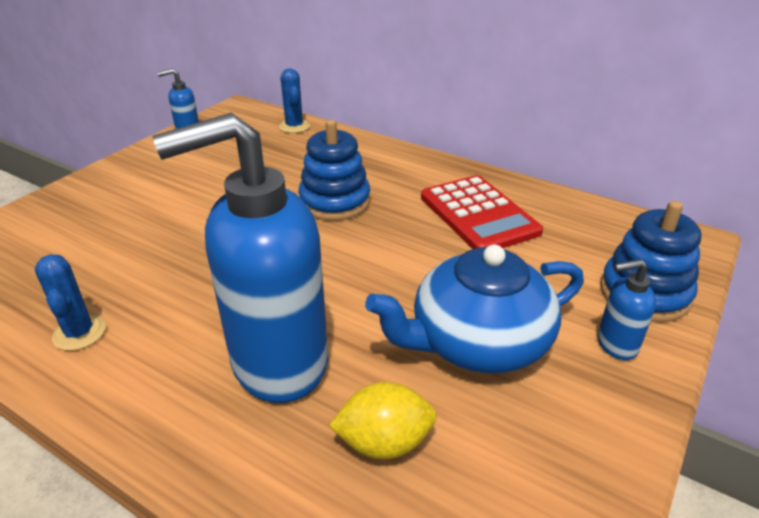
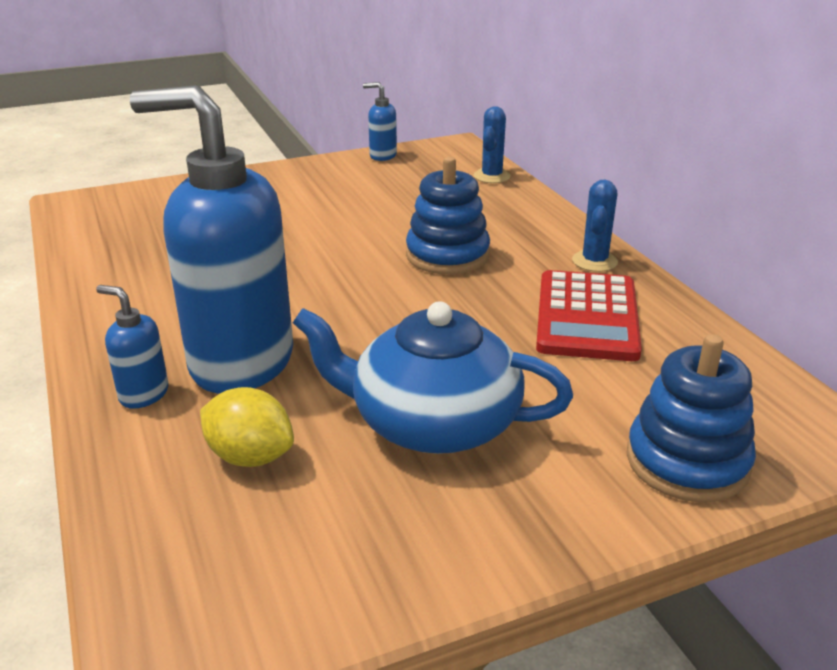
camera: 35 degrees right, 5 degrees down
blue cactus [35,255,106,351] -> blue cactus moved to [572,180,618,272]
blue soap dispenser [598,259,656,360] -> blue soap dispenser moved to [96,285,168,409]

